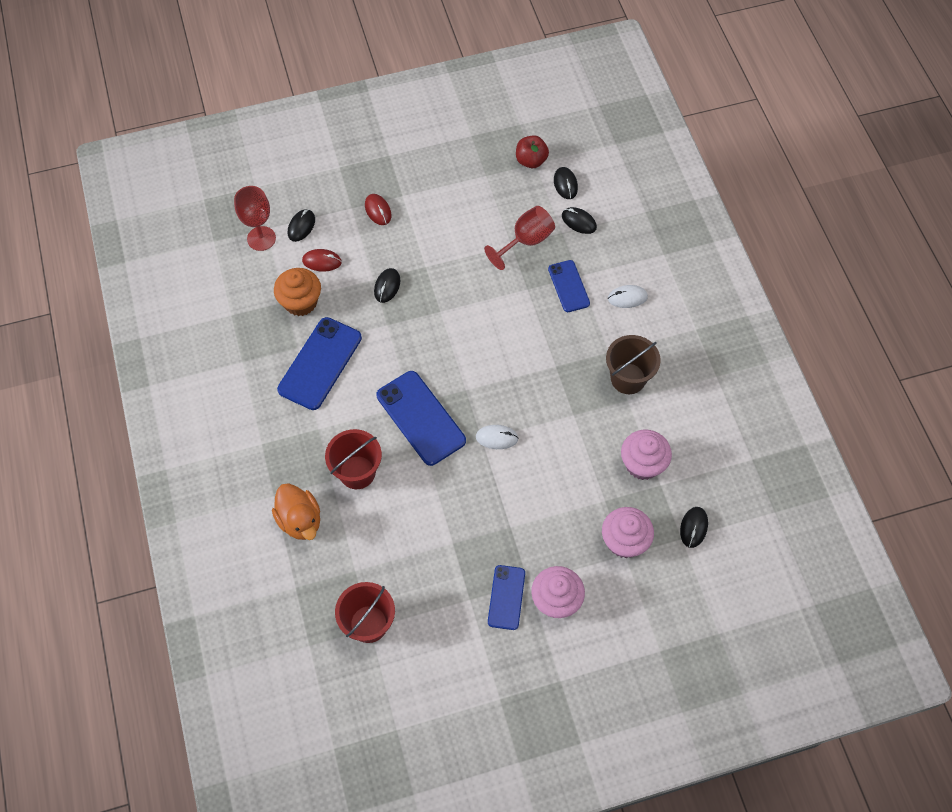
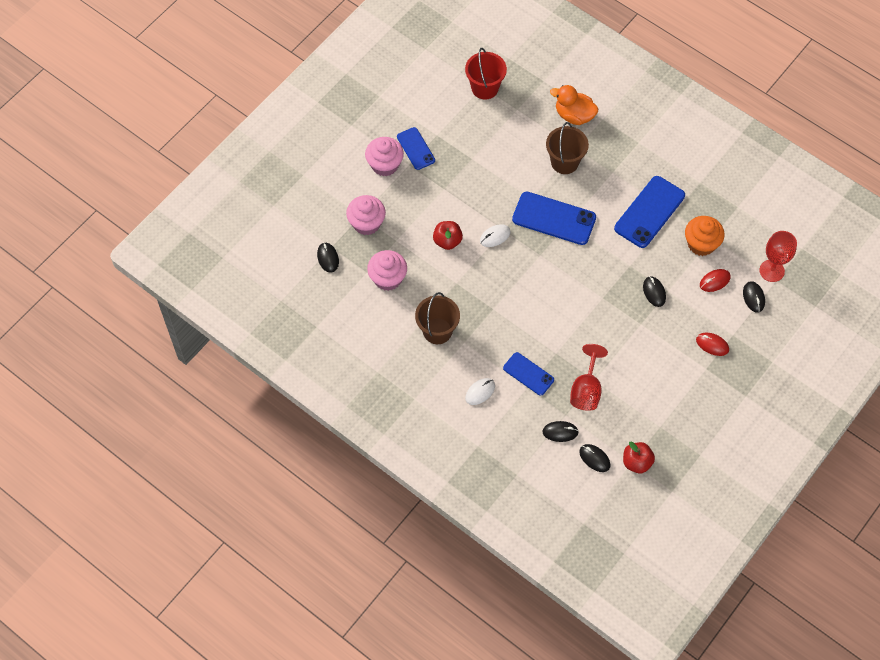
camera: 145 degrees right, 0 degrees up
blue phone [277,317,362,410] -> blue phone turned 45 degrees clockwise [614,176,685,248]
red bucket [325,429,382,489] -> brown bucket [546,122,589,174]
none -> red apple [433,221,463,250]

